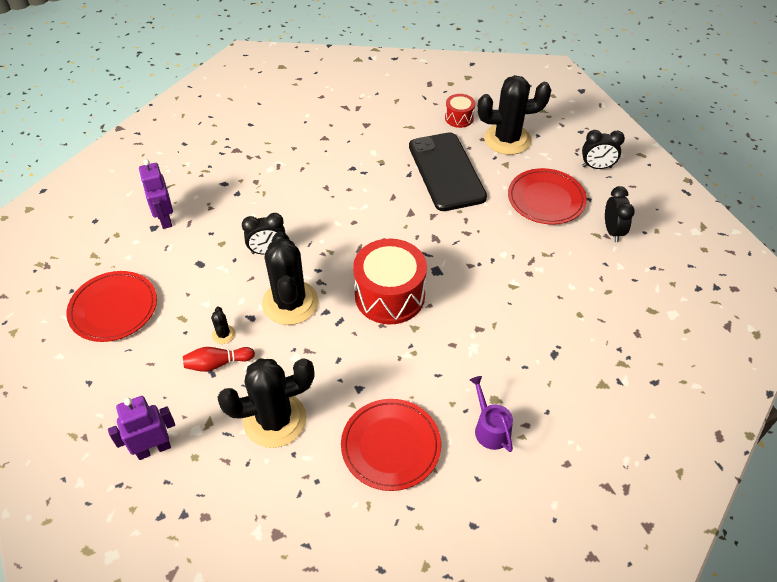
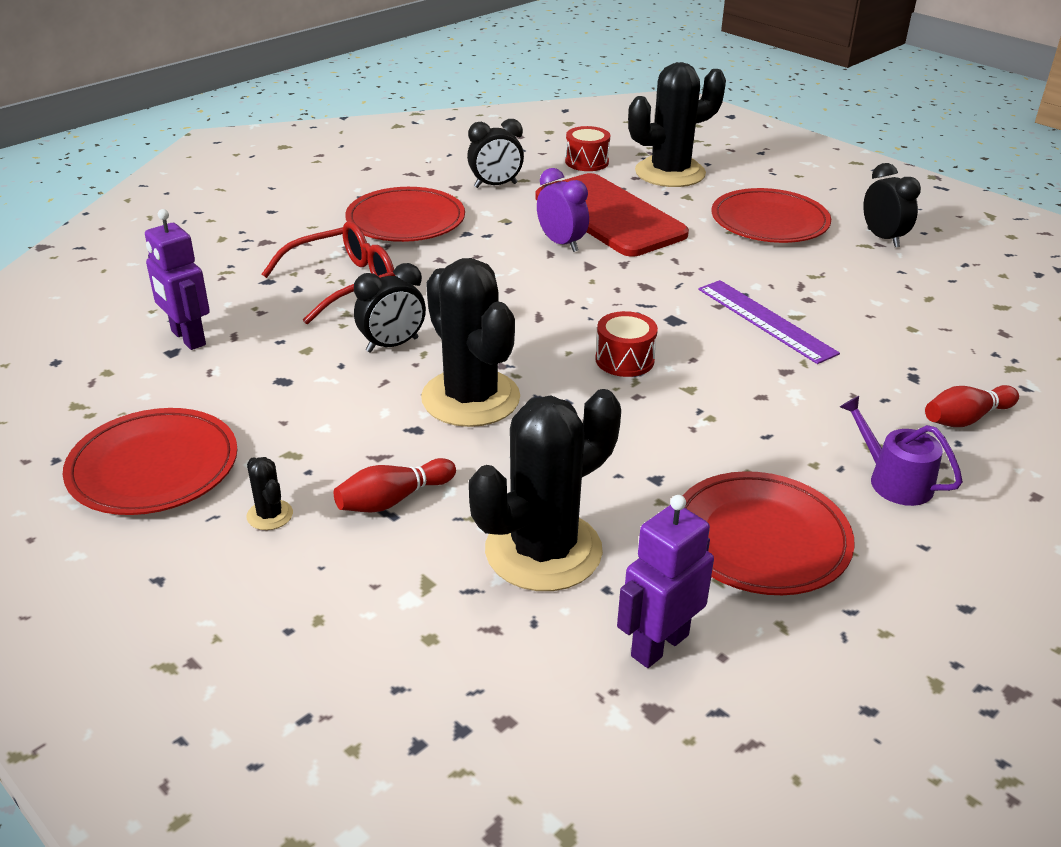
camera: 20 degrees left, 15 degrees down
purple robot [108,396,175,460] -> purple robot moved to [617,495,714,668]
black cactus [211,306,235,344] -> black cactus moved to [246,457,293,530]
red drum [353,239,427,324] -> red drum [595,311,658,377], size x0.50
black phone [409,132,487,211] -> red phone [536,173,689,257]
black clock [582,130,625,169] -> black clock moved to [467,119,524,188]
none -> red glasses [262,221,396,325]
none -> red plate [345,187,465,242]
none -> purple clock [537,168,589,252]
none -> purple ruler [698,280,840,364]
none -> red bowling pin [925,385,1019,427]

